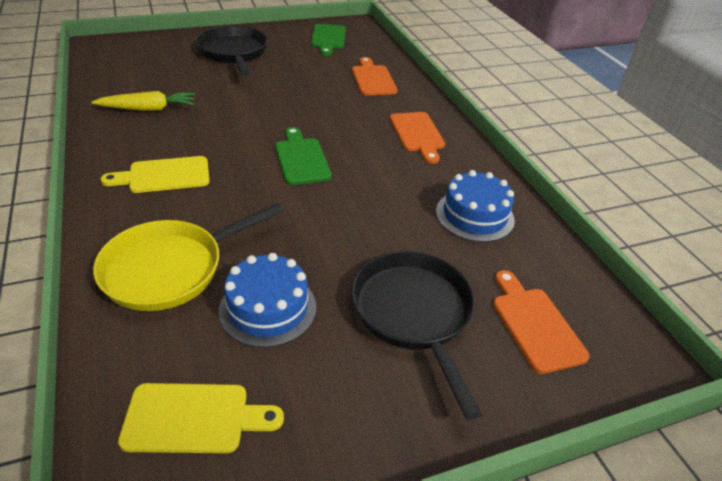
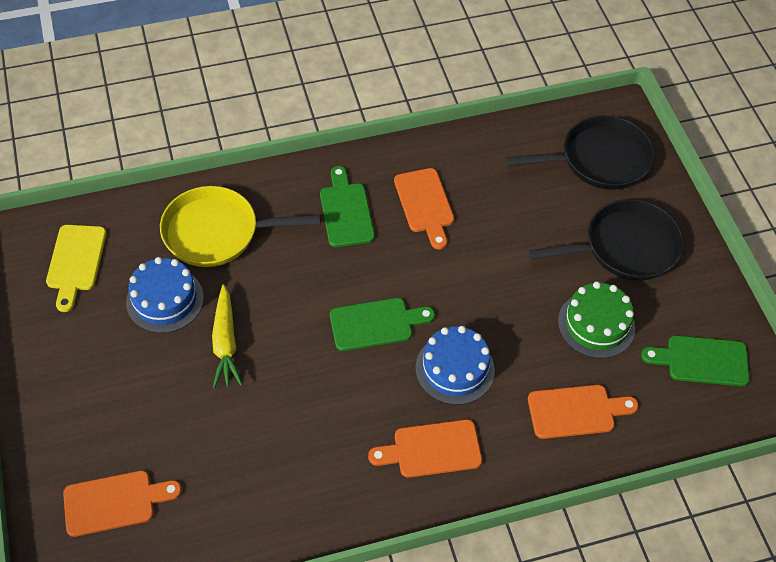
camera: 95 degrees right, 15 degrees up
yellow carrot [91,91,195,111] -> yellow carrot moved to [212,284,243,388]
yellow pan [93,203,284,311] -> yellow pan turned 60 degrees counterclockwise [160,186,320,267]
yellow cutting board [101,156,210,193] -> green cutting board [320,166,375,247]
black pan [351,251,482,420] -> black pan moved to [506,115,655,190]
blue cake [436,170,515,242] -> blue cake moved to [416,326,495,405]
none -> orange cutting board [394,168,454,249]
none -> green cake [558,281,635,358]

